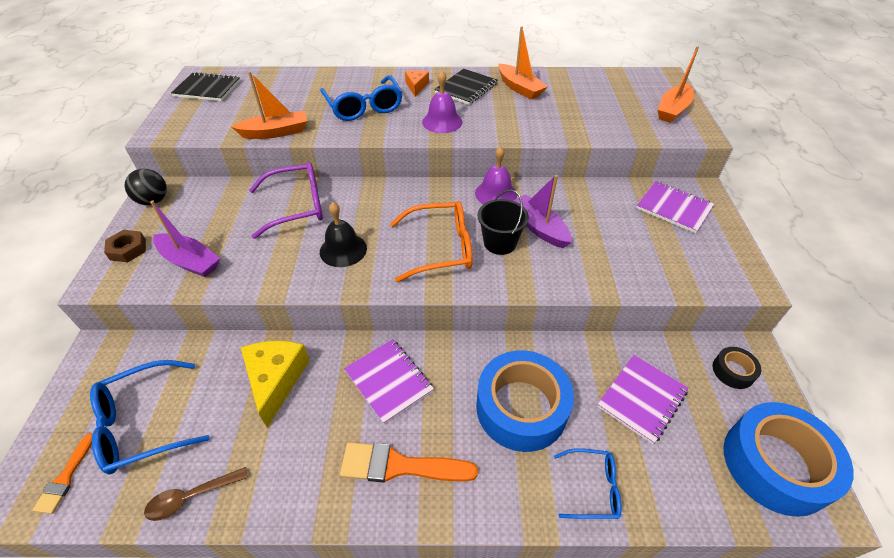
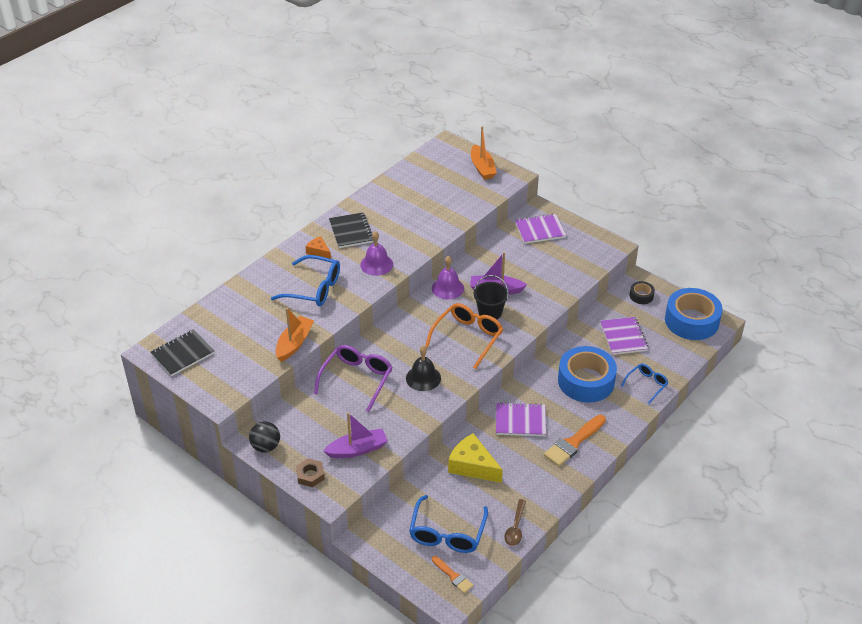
camera: 50 degrees left, 5 degrees down
orange boat [498,26,548,99] -> none

